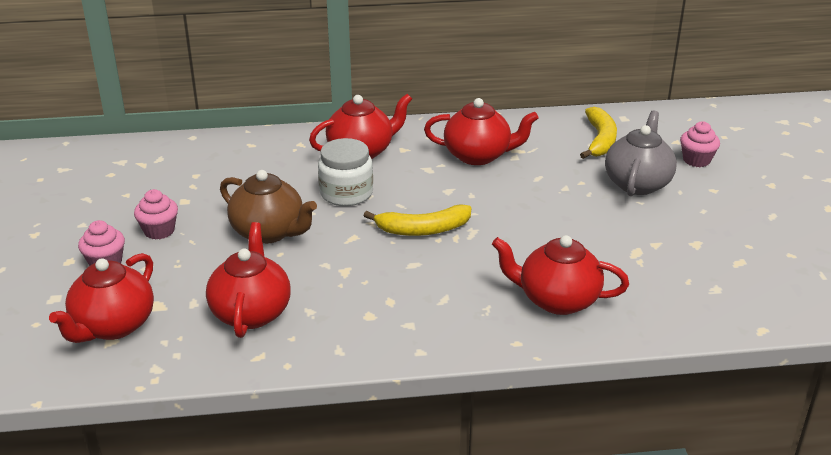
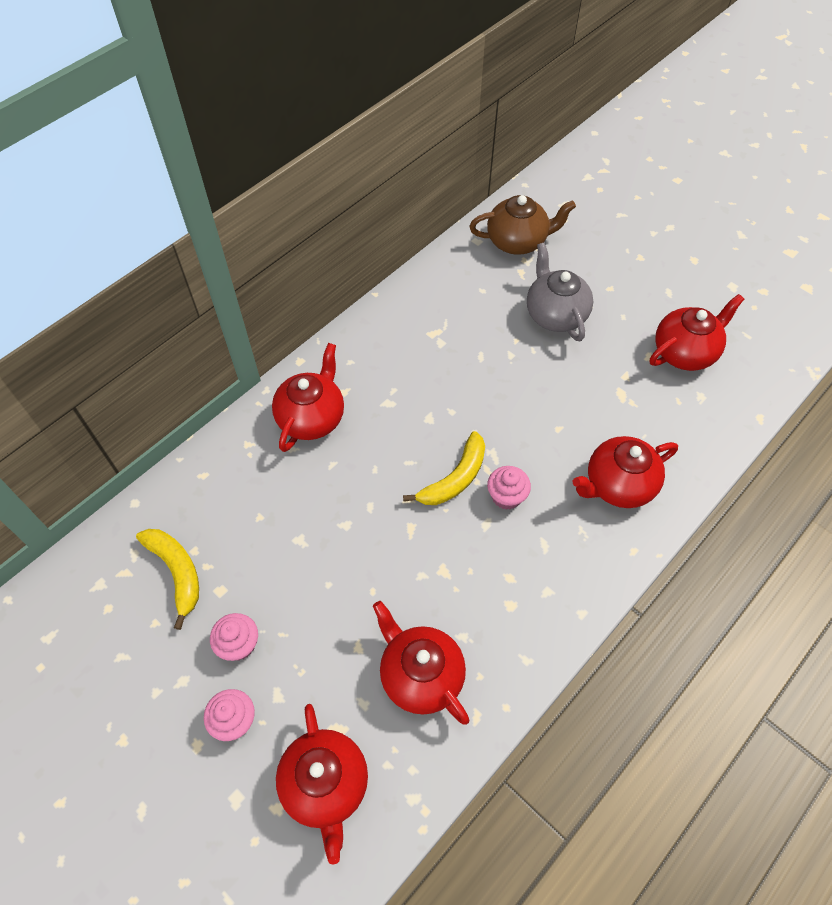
camera: 40 degrees left, 25 degrees up
brown teapot [220,170,317,244] -> brown teapot moved to [469,195,576,255]
white jar [318,138,373,206] -> none
red teapot [424,98,539,165] -> red teapot moved to [650,294,744,371]
yellow banana [580,107,617,159] -> yellow banana moved to [136,529,199,630]
pink cupcake [680,121,720,167] -> pink cupcake moved to [487,466,531,510]

